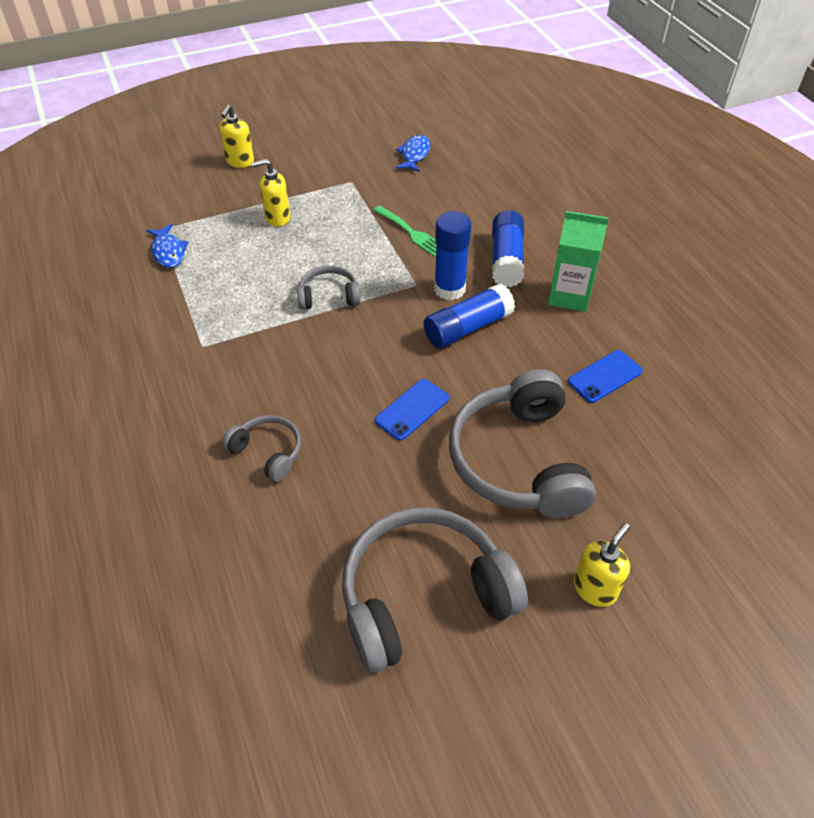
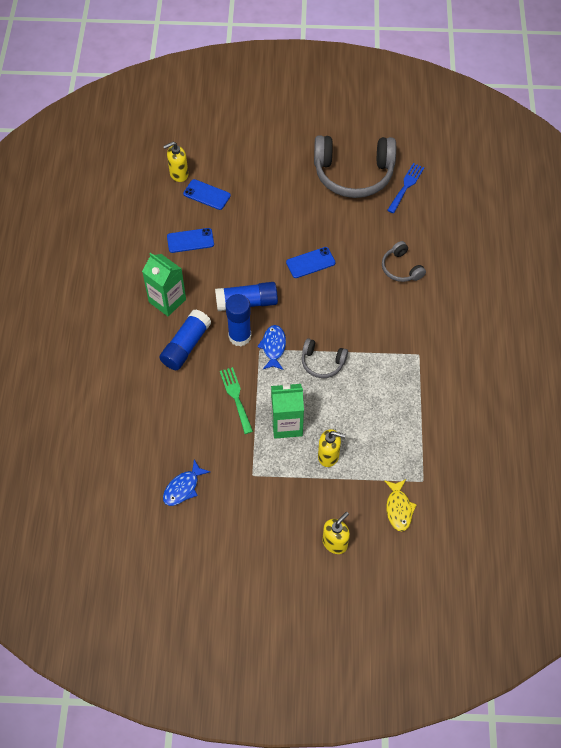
camera: 155 degrees left, 10 degrees up
blue fish [146,224,188,268] -> blue fish moved to [257,325,286,370]
grey headphones [449,369,596,518] -> none
yellow soap dispenser [574,523,630,607] -> yellow soap dispenser moved to [163,142,188,182]
none -> blue phone [183,179,231,210]
none -> green carton [271,384,304,439]
none -> yellow fish [384,479,417,531]
none -> blue fork [387,163,424,213]

